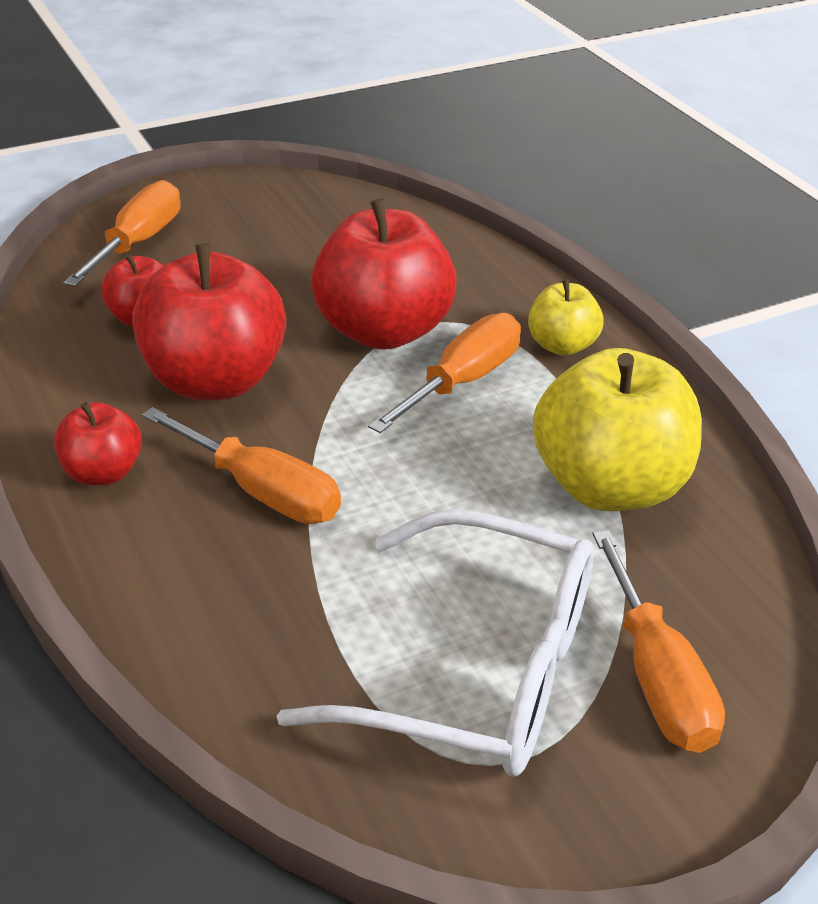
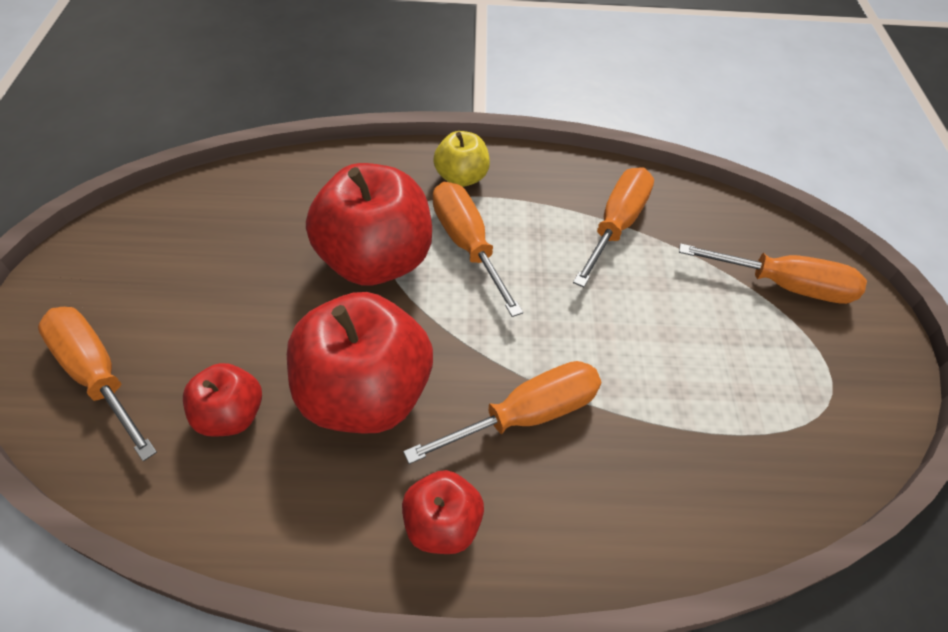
camera: 65 degrees left, 15 degrees up
white glasses [277,509,594,777] -> none
yellow apple [533,348,702,511] -> orange screwdriver [573,167,654,288]

